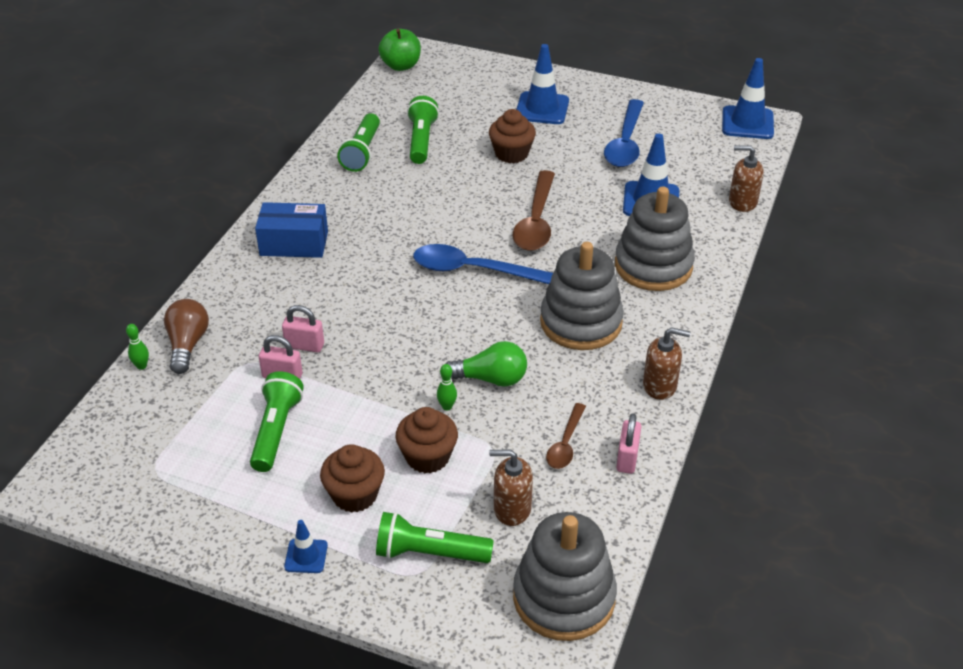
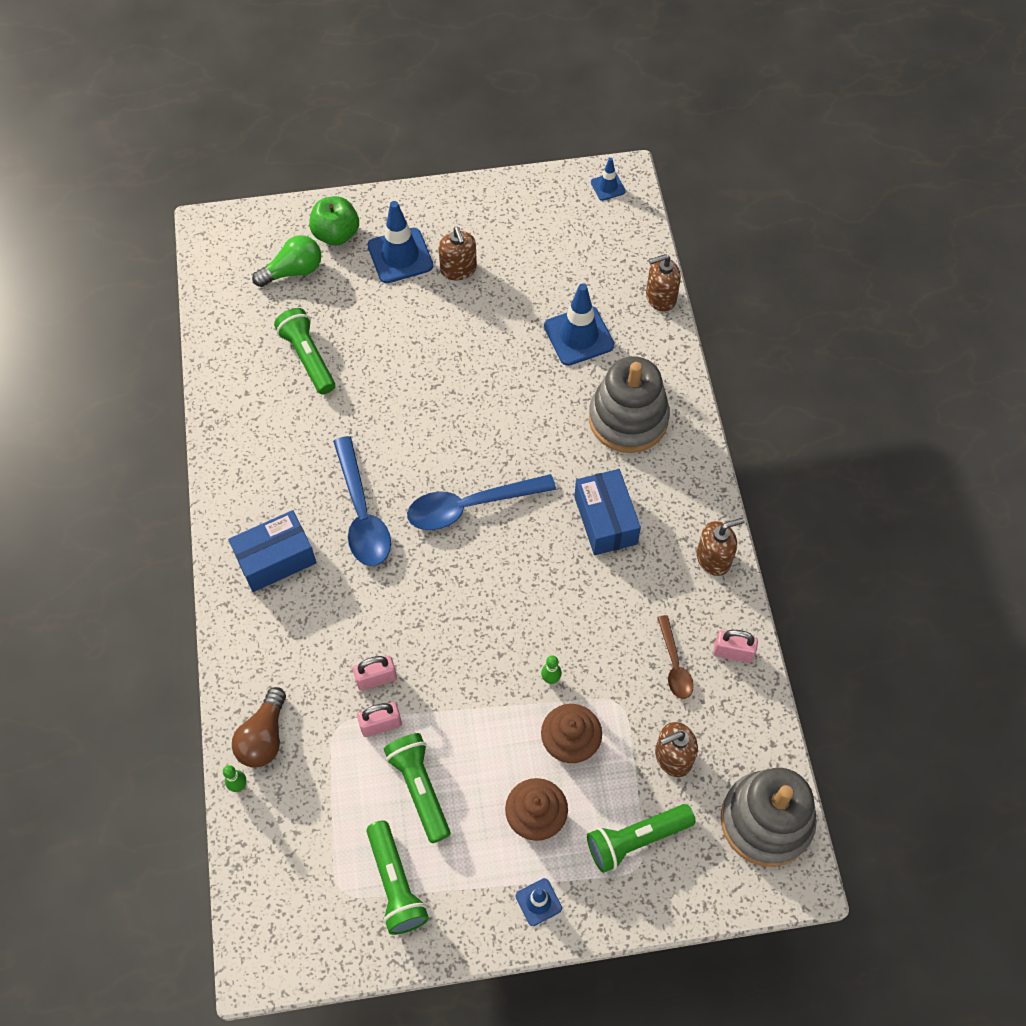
camera: 30 degrees left, 20 degrees up
brown light bulb [164,299,209,374] -> brown light bulb turned 135 degrees counterclockwise [232,687,286,768]
green flashlight [337,113,380,172] -> green flashlight moved to [367,820,429,935]
green apple [379,29,421,71] -> green apple moved to [309,196,359,246]
green light bulb [446,341,527,387] -> green light bulb moved to [252,235,321,287]
brown cupcake [489,109,536,163] -> none
brown spoon [513,170,555,251] -> none
grey stacking toy [540,242,624,350] -> blue box [574,469,641,555]
blue spoon [604,99,644,167] -> blue spoon moved to [333,436,391,566]
pink padlock [616,413,642,474] -> pink padlock turned 60 degrees counterclockwise [713,630,758,663]
blue traffic cone [722,58,774,139] -> blue traffic cone [591,158,626,201], size x0.53
none -> brown soap dispenser [438,227,477,280]

